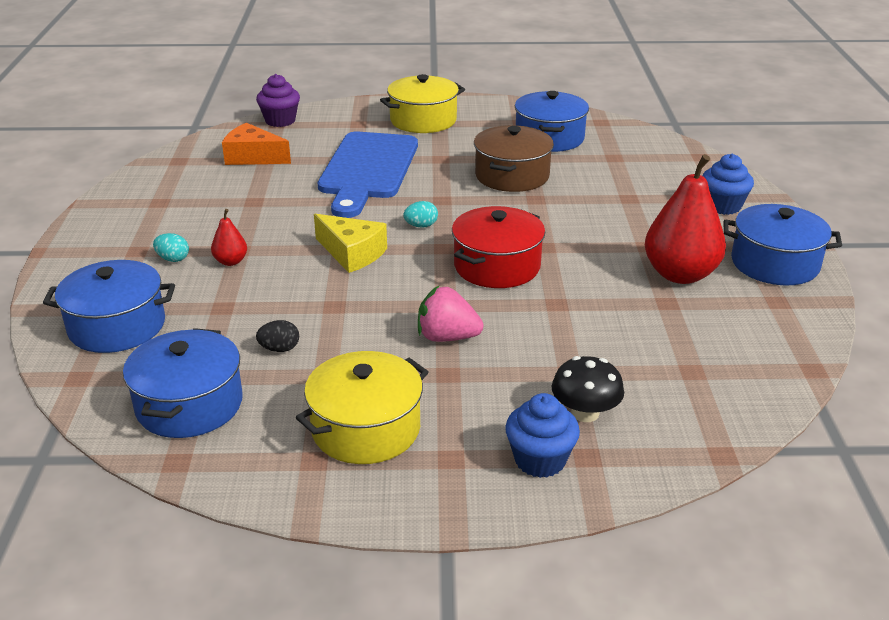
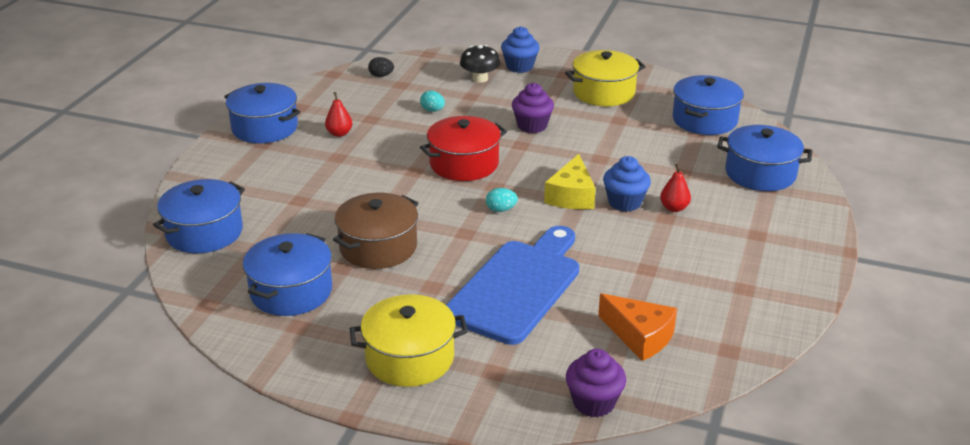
camera: 160 degrees left, 0 degrees up
turquoise egg [153,233,189,262] -> turquoise egg moved to [420,91,445,112]
black egg [256,320,299,352] -> black egg moved to [368,57,394,77]
yellow cheese [314,214,387,273] -> yellow cheese turned 135 degrees counterclockwise [544,154,596,209]
pink strawberry [418,286,484,342] -> purple cupcake [512,83,554,133]
red pear [645,154,726,284] -> red pear [325,92,352,137], size x0.46
blue cupcake [702,154,754,215] -> blue cupcake moved to [603,156,651,212]
none -> blue pot [153,179,245,253]

